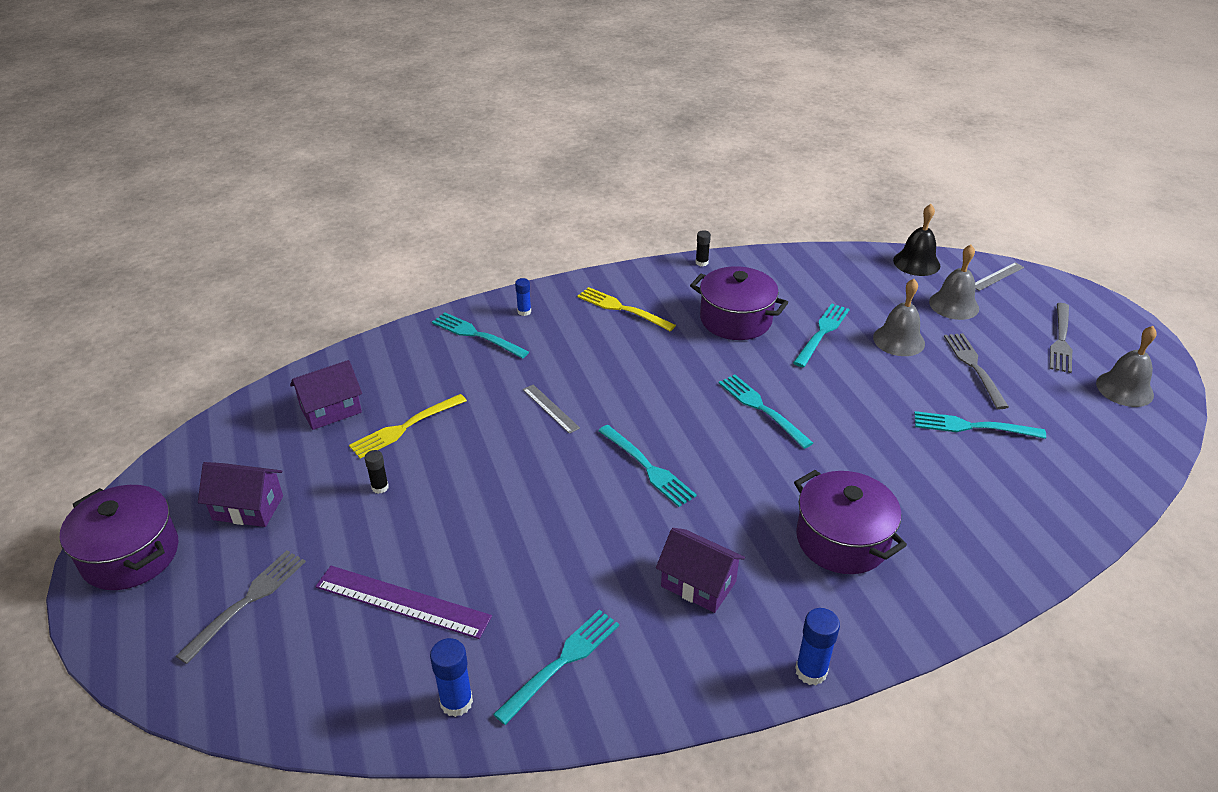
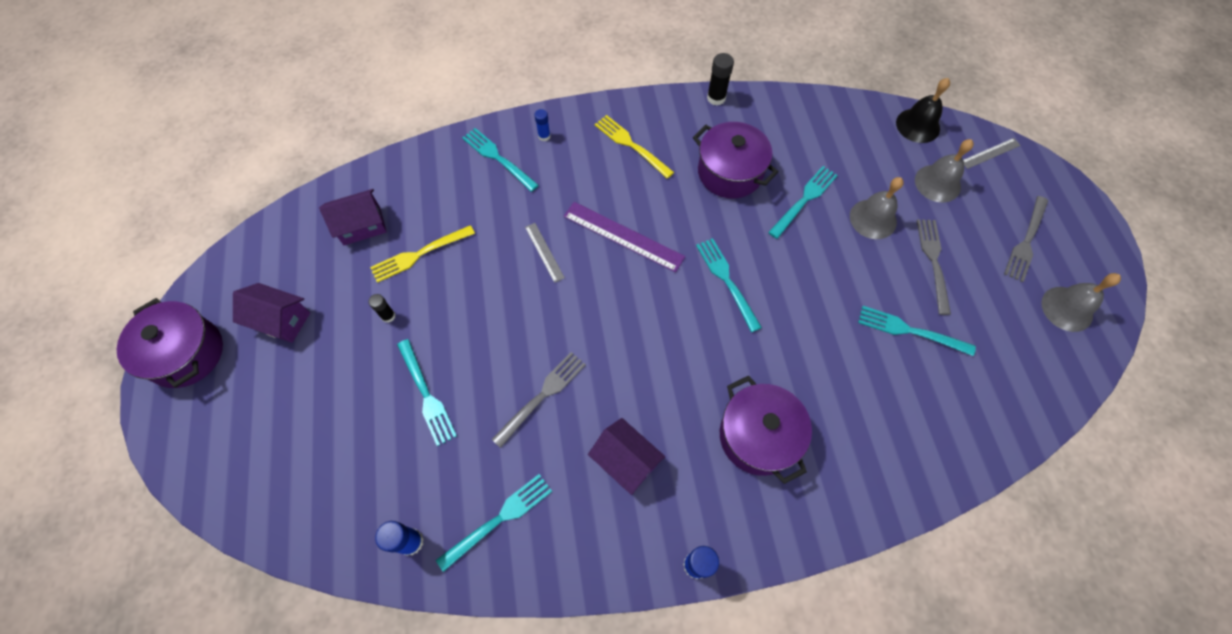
camera: 10 degrees right, 25 degrees up
grey fork [176,550,306,664] -> grey fork moved to [491,352,586,448]
purple ruler [315,566,492,639] -> purple ruler moved to [564,202,685,272]
turquoise fork [598,425,697,507] -> turquoise fork moved to [397,339,457,446]
black glue stick [696,230,711,266] -> black glue stick [707,53,734,106], size x1.57

